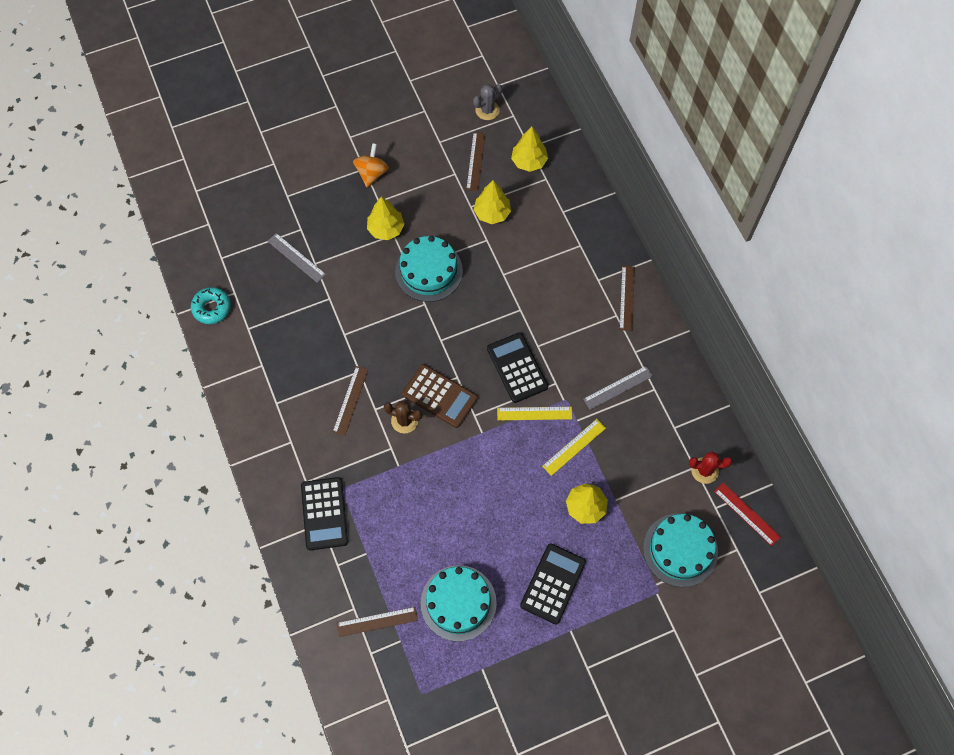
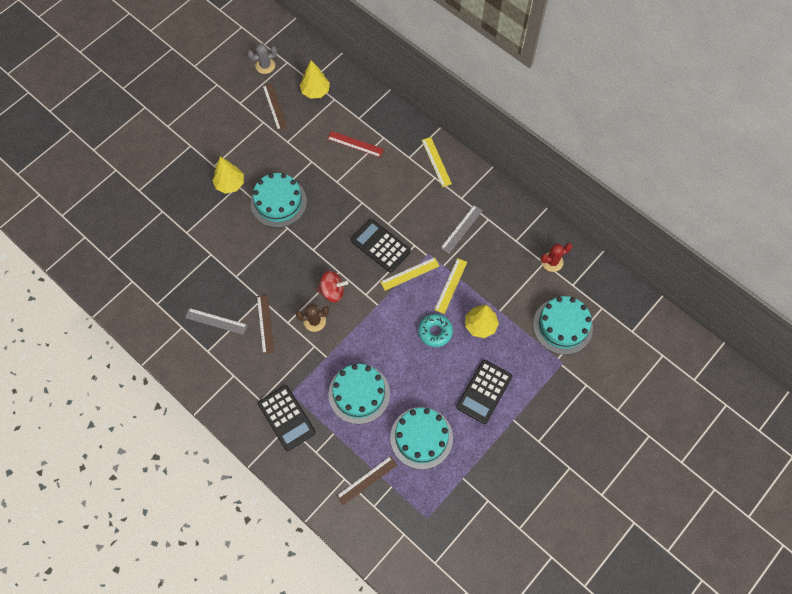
camera: 25 degrees left, 0 degrees up
turquoise donut [191,287,231,324] -> turquoise donut moved to [418,314,453,347]
grey ruler [267,233,326,283] -> grey ruler moved to [185,308,247,335]
orange spinning top [353,143,389,187] -> none
brown calculator [402,364,478,428] -> red spinning top [317,271,348,302]
grey cactus [473,84,502,120] -> grey cactus turned 45 degrees clockwise [247,43,277,74]
yellow tree [474,180,511,224] -> none
black calculator [520,543,586,625] -> black calculator turned 150 degrees counterclockwise [456,360,512,424]
brown ruler [619,266,635,331] -> yellow ruler [422,137,452,187]
red ruler [714,483,781,546] -> red ruler moved to [327,131,384,157]
none -> turquoise cake [328,364,390,424]

